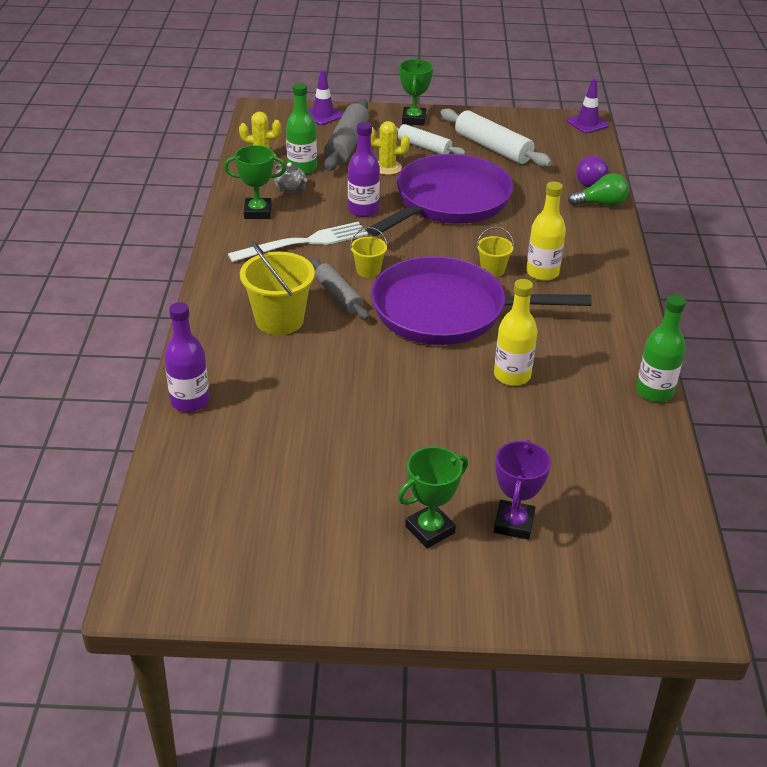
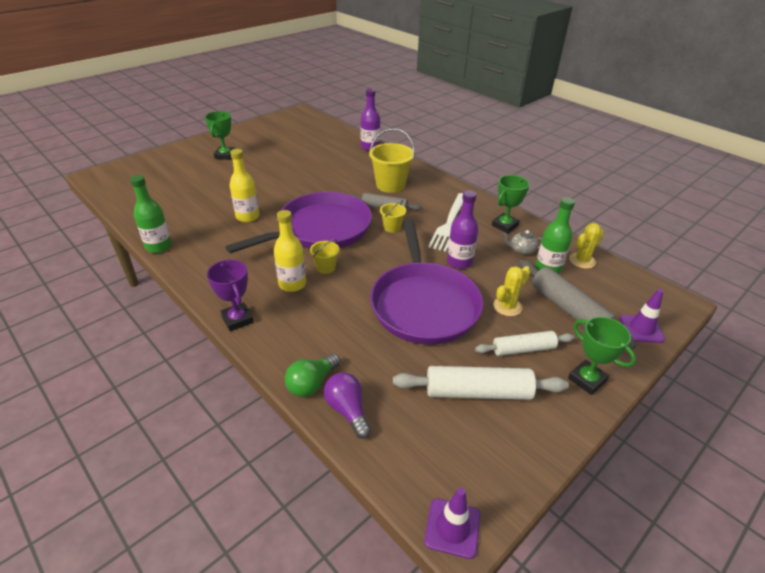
camera: 135 degrees right, 0 degrees up
purple trophy [494,440,551,540] -> purple trophy moved to [207,260,254,331]

